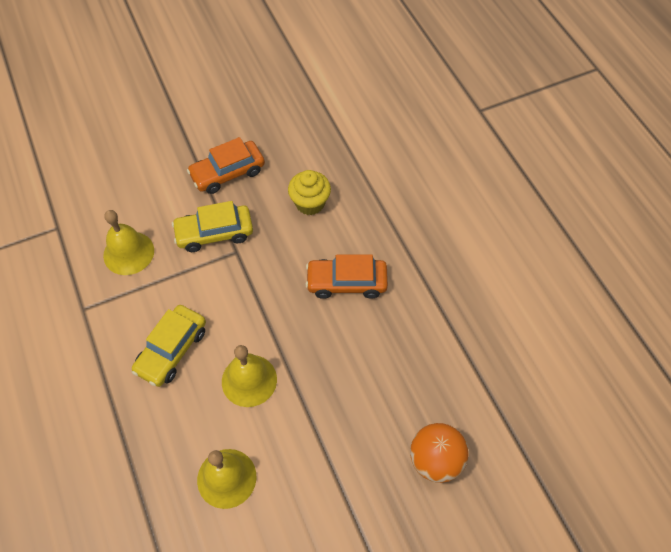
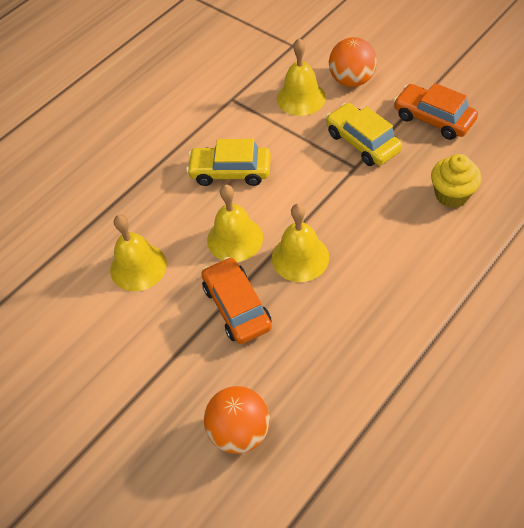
camera: 70 degrees right, 5 degrees down
orange car [305,255,388,299] -> orange car moved to [201,257,272,344]
none -> yellow bell [272,204,329,282]
none -> orange ball [329,37,377,87]

